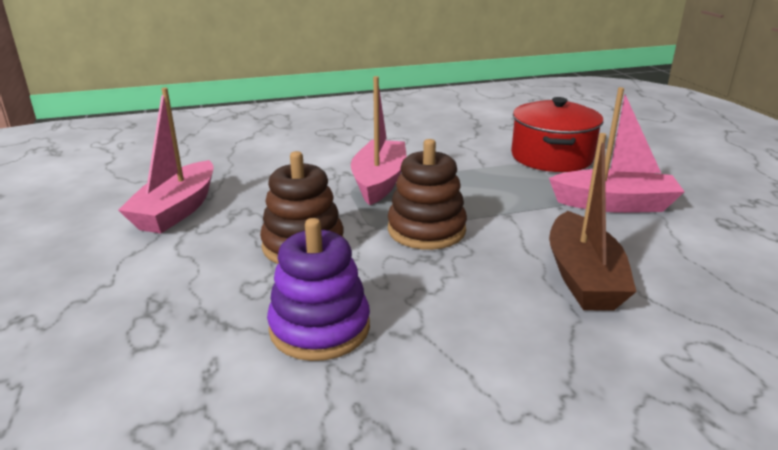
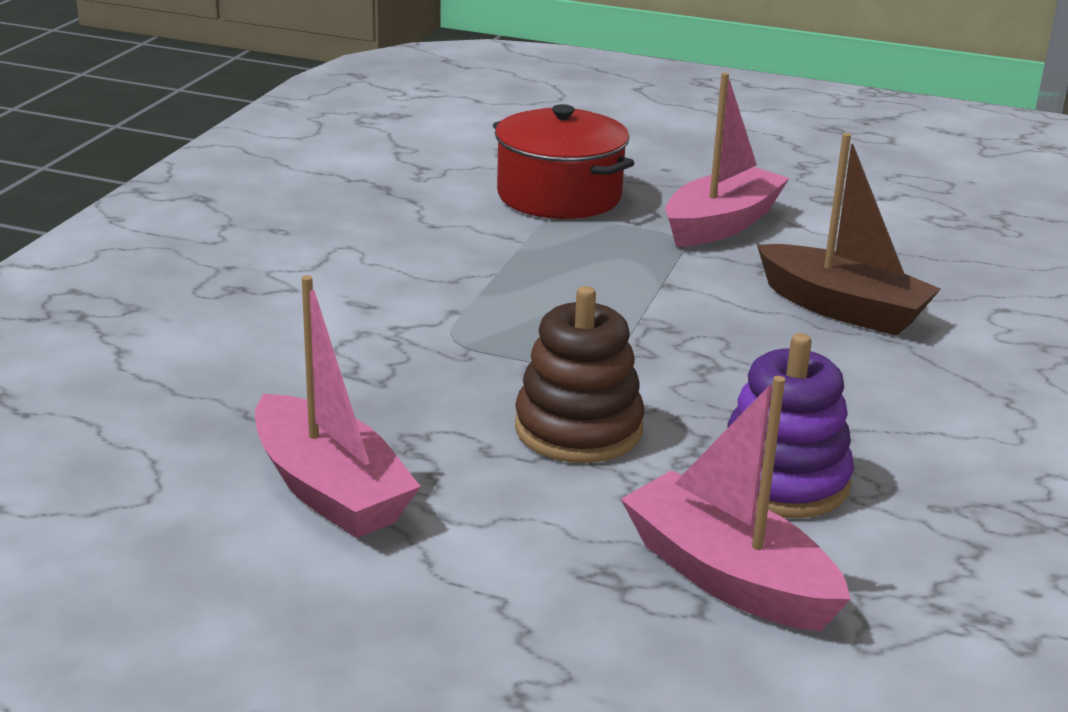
camera: 55 degrees left, 0 degrees up
pink boat [351,76,407,205] -> pink boat moved to [621,376,851,631]
brown stacking toy [388,139,467,250] -> none

